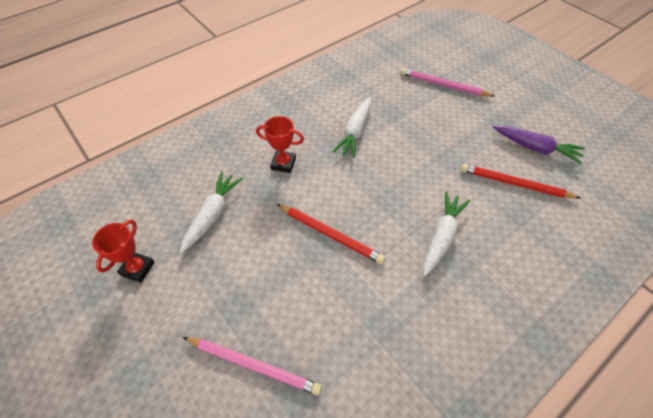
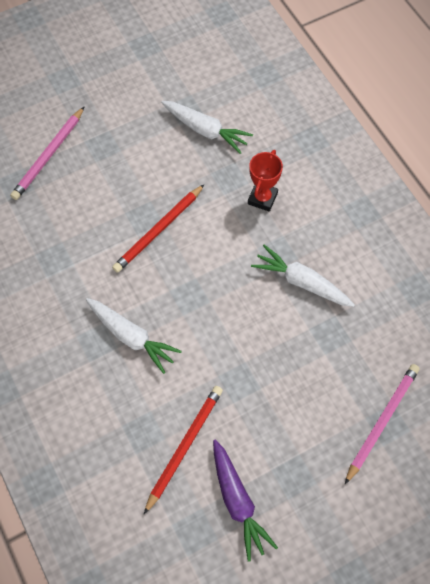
camera: 100 degrees right, 10 degrees up
red trophy [92,220,155,283] -> none
purple carrot [493,126,585,164] -> purple carrot turned 60 degrees counterclockwise [213,440,278,561]

